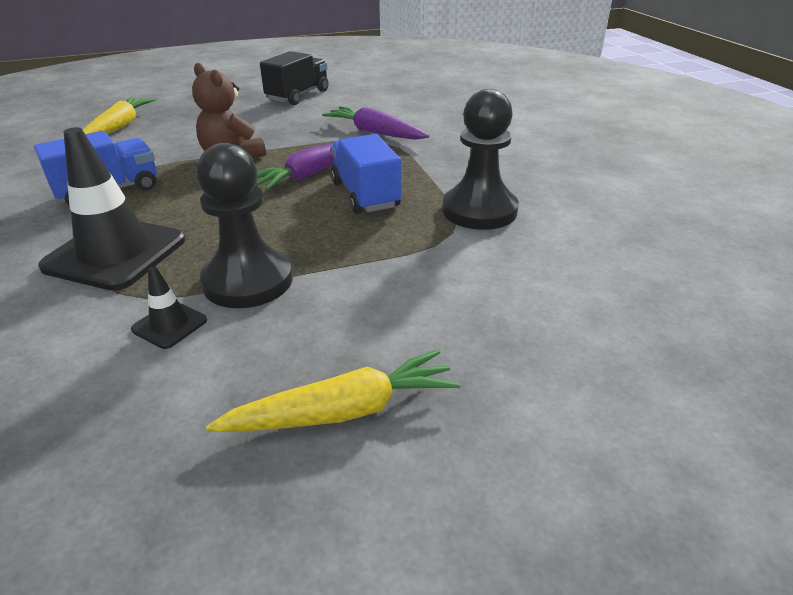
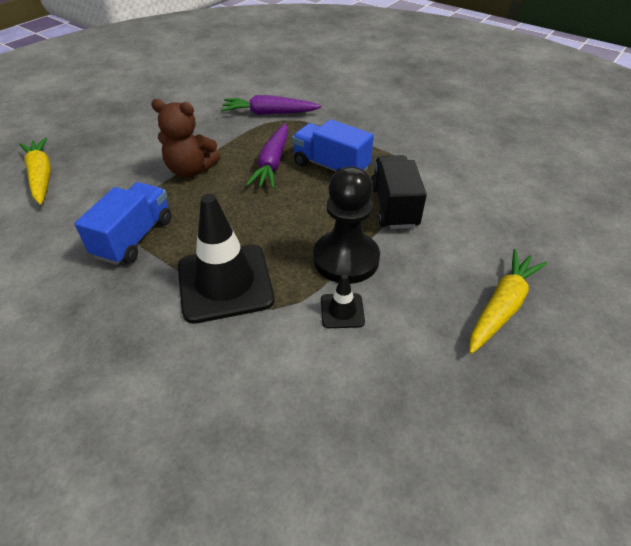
camera: 35 degrees left, 10 degrees up
black truck [260,51,329,105] -> black truck moved to [371,155,427,229]
black pawn [442,89,519,230] -> none

